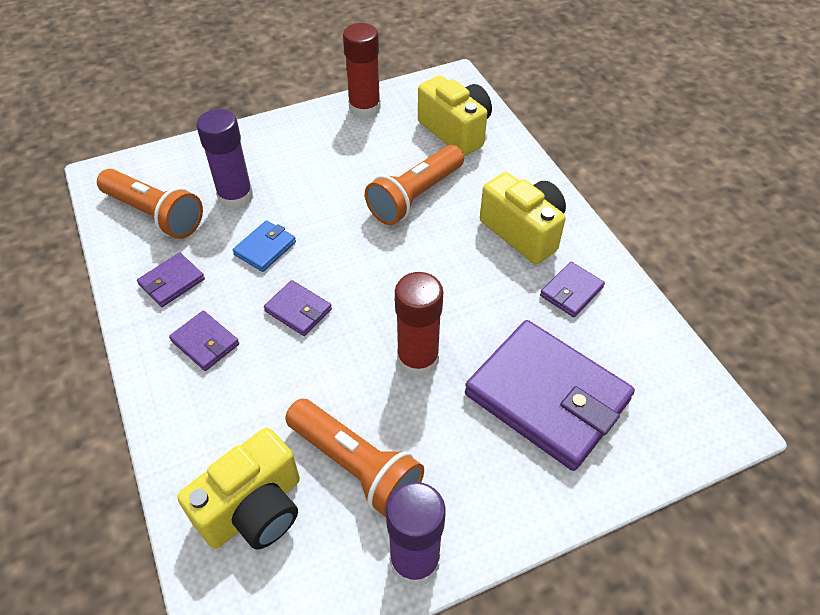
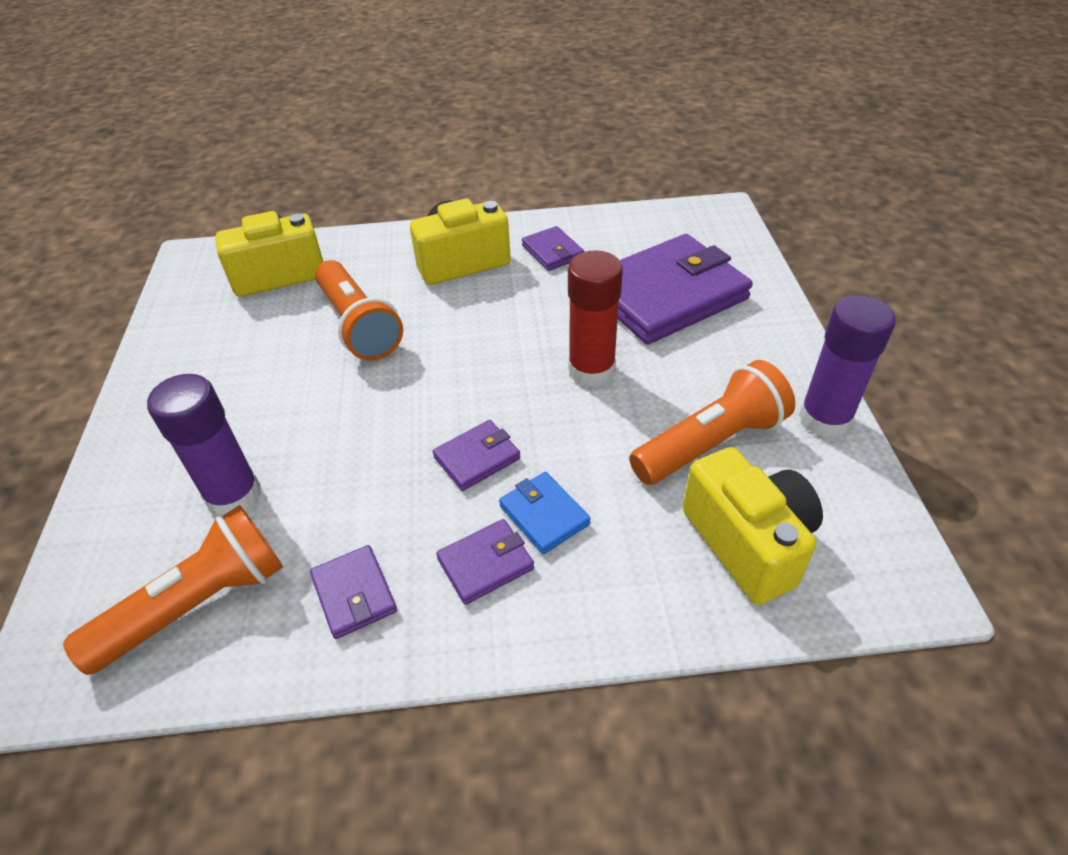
camera: 70 degrees left, 5 degrees down
blue wallet [233,220,296,272] -> blue wallet moved to [499,472,591,554]
red glue stick [343,23,381,119] -> none

